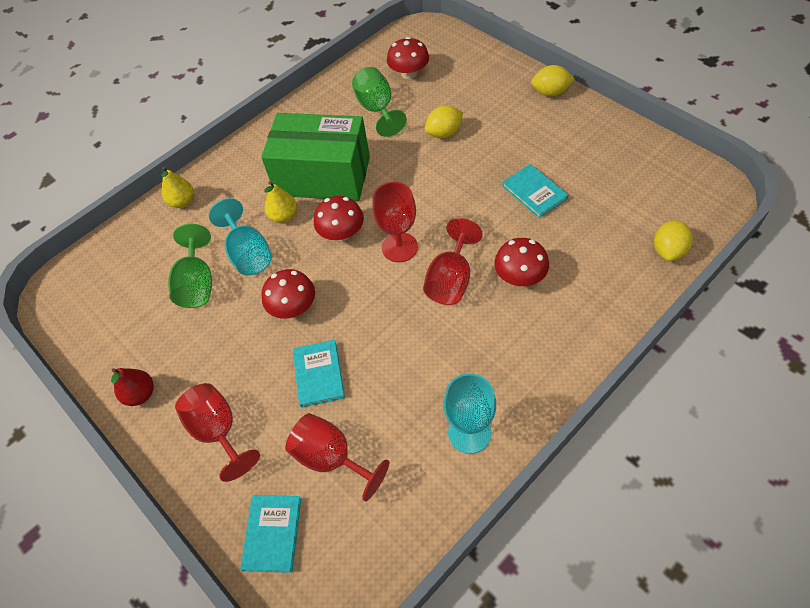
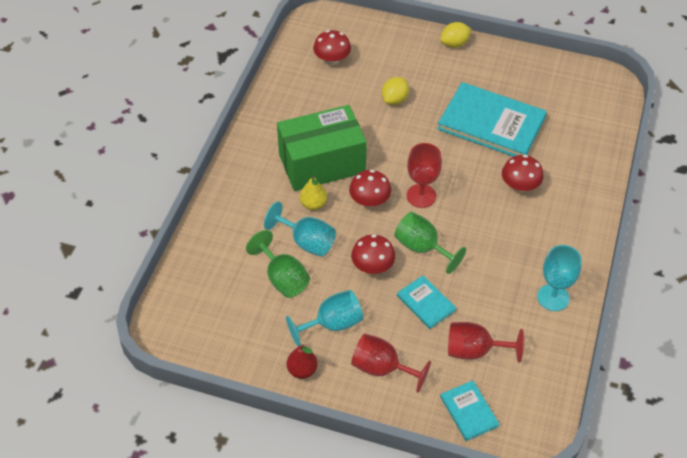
camera: 35 degrees left, 5 degrees down
yellow pear [161,167,194,208] -> none
green goblet [352,67,407,137] -> green goblet moved to [394,212,466,274]
red goblet [423,218,483,305] -> none
turquoise book [502,164,568,218] -> turquoise book [437,82,547,157], size x2.06
yellow lemon [654,220,693,261] -> none
none -> turquoise goblet [286,290,363,346]

